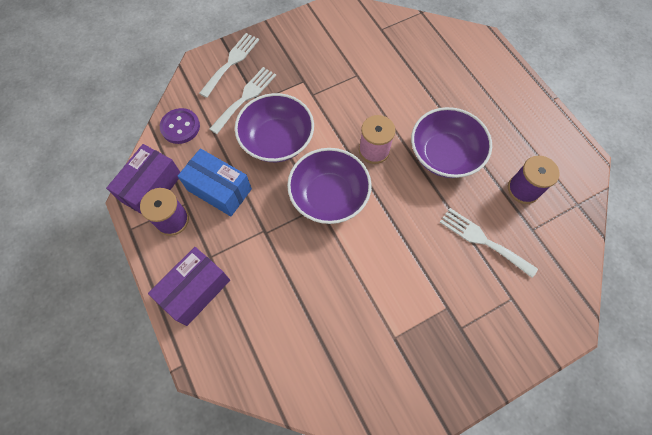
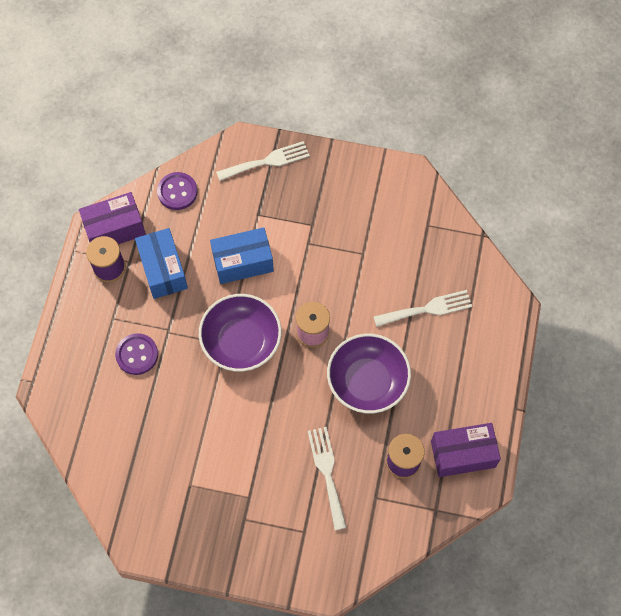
camera: 40 degrees right, 0 degrees up
purple box [148,247,230,326] -> purple box moved to [431,423,501,477]
white fork [209,67,276,134] -> white fork moved to [373,290,472,327]
purple bowl [235,93,314,162] -> blue box [210,227,274,284]
none -> purple button [115,333,158,375]

